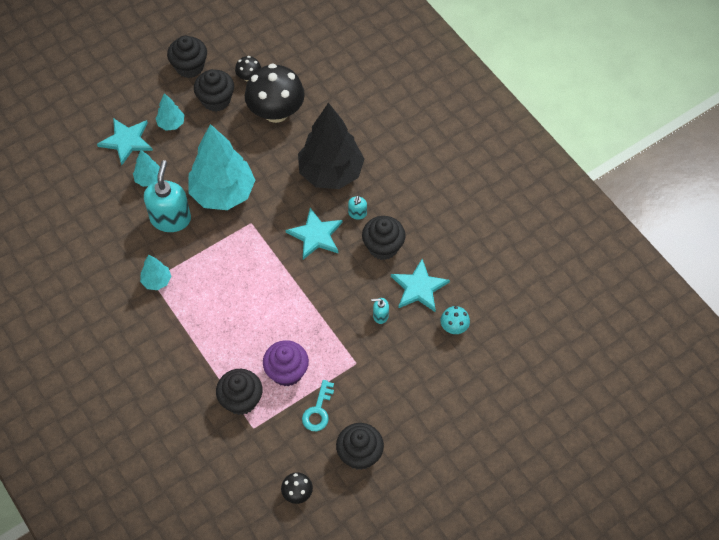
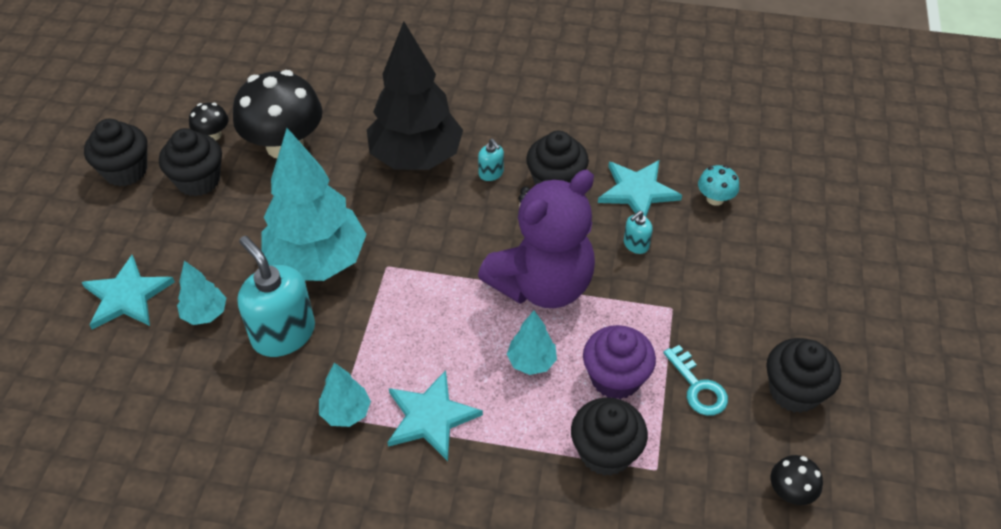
camera: 45 degrees left, 10 degrees down
turquoise tree [155,93,185,131] -> turquoise tree moved to [507,311,557,375]
turquoise star [285,208,343,260] -> turquoise star moved to [387,370,483,461]
none -> purple teddy bear [478,170,595,308]

